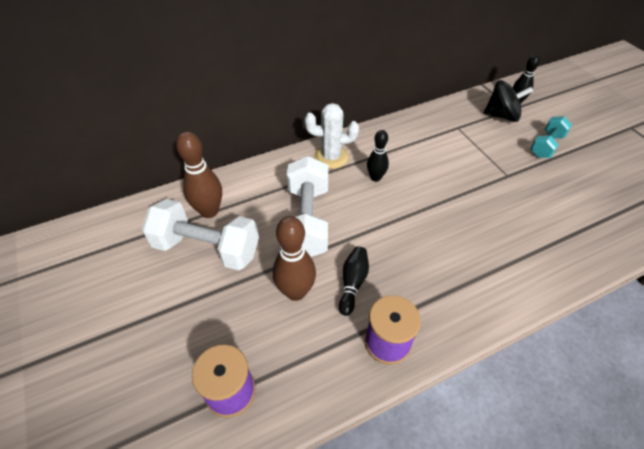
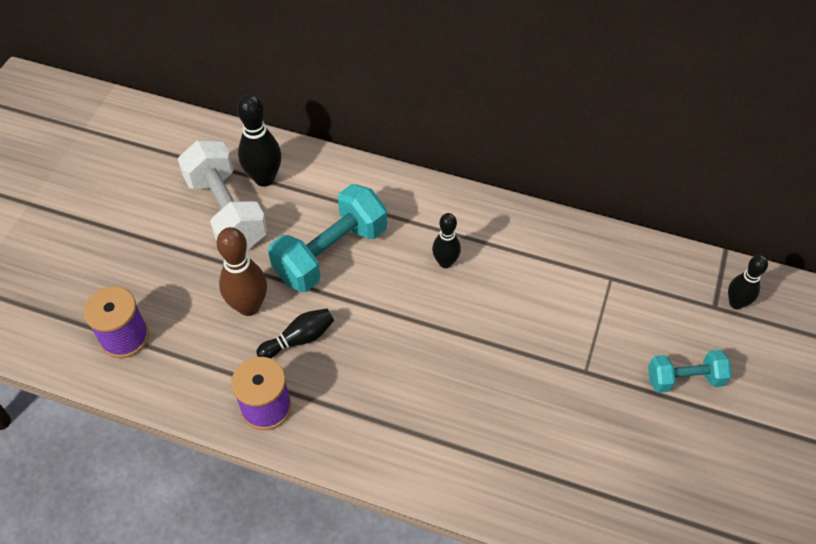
camera: 45 degrees right, 5 degrees up
brown bowling pin [176,132,222,218] -> black bowling pin [237,94,281,187]
white dumbbell [287,156,328,257] -> turquoise dumbbell [268,184,387,292]
white cactus [305,103,359,169] -> none
black spinning top [484,80,533,122] -> none

